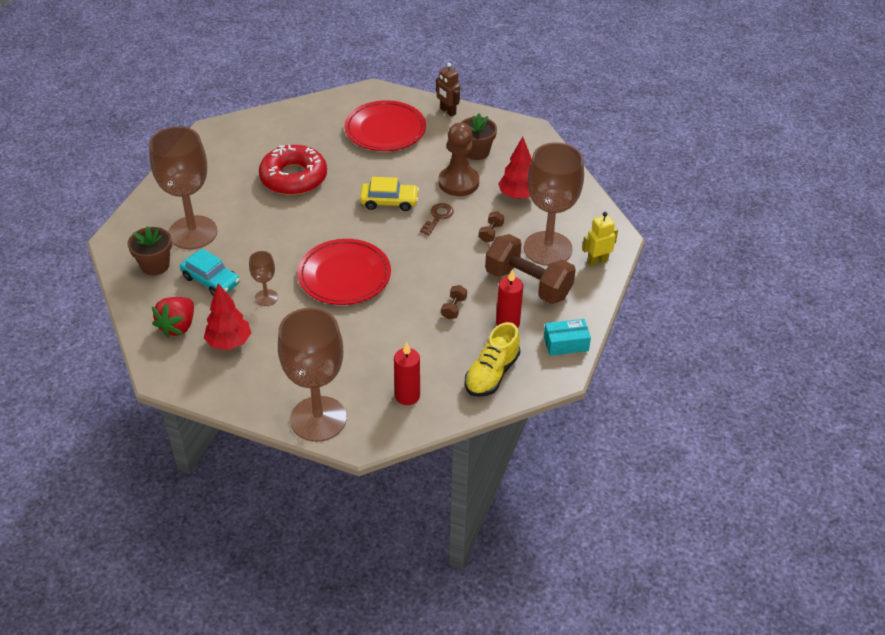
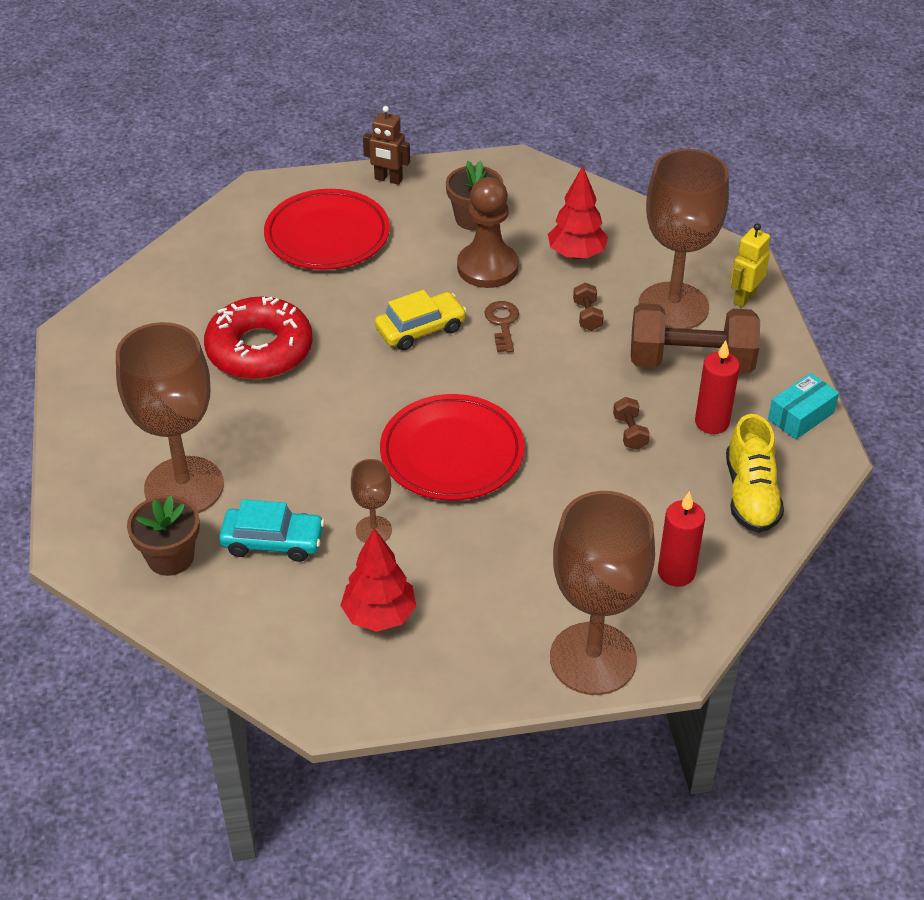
camera: 30 degrees left, 0 degrees up
red strawberry [152,297,194,338] -> none

